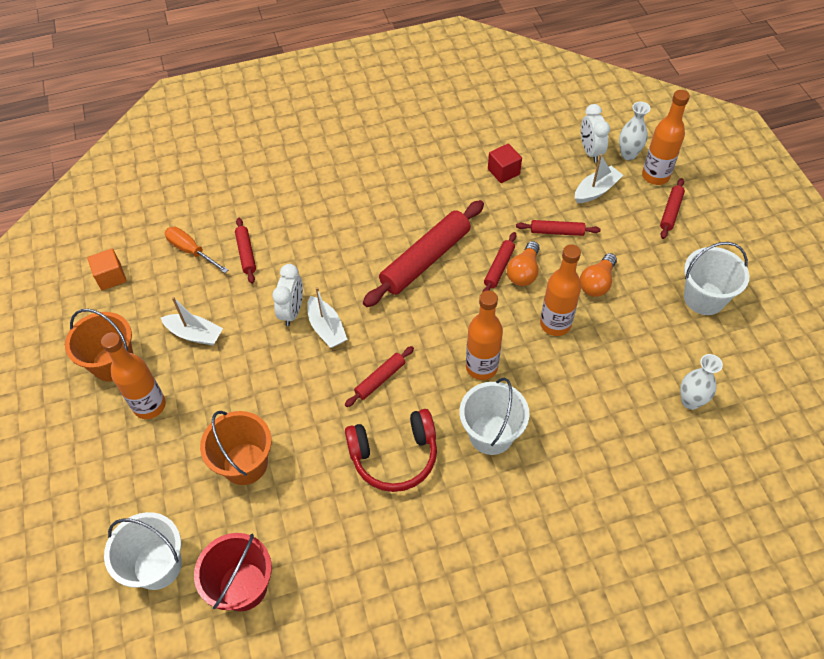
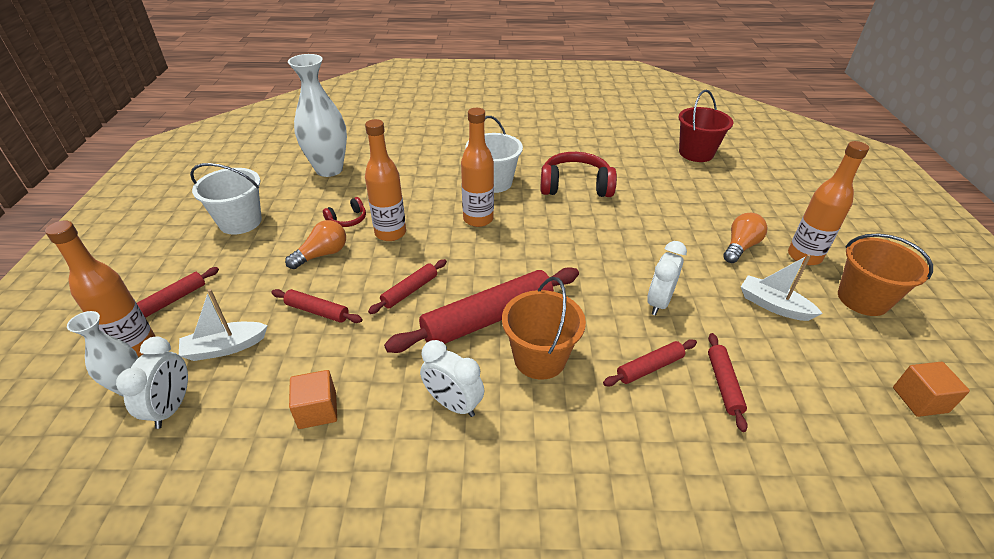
camera: 165 degrees left, 15 degrees down
white bucket [104,512,182,590] -> none
orange screwdriver [165,227,228,273] -> none
orange bucket [200,411,272,485] -> orange bucket moved to [502,277,586,380]
white boat [307,287,348,348] -> none
red rolling pin [345,346,414,407] -> red rolling pin moved to [603,339,697,387]
red cube [488,143,522,183] -> orange cube [289,370,337,429]
orange light bulb [507,241,539,286] -> orange light bulb moved to [723,213,767,263]
white vase [680,354,723,410] -> white vase [288,54,347,177], size x1.78
none -> red headphones [323,197,366,227]
none -> white clock [420,340,484,417]

